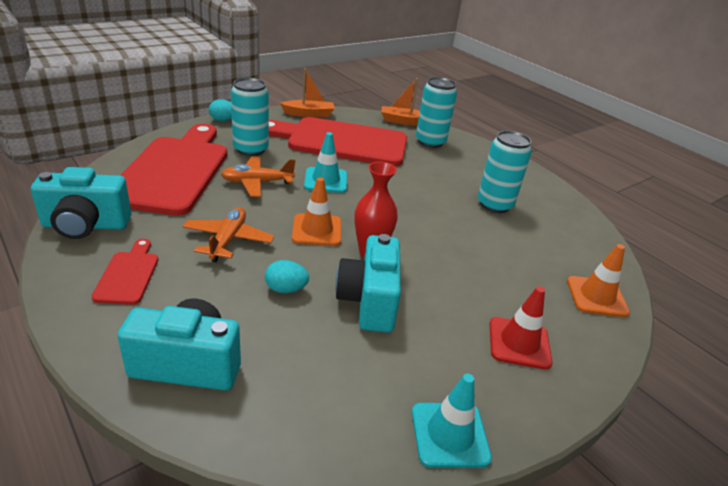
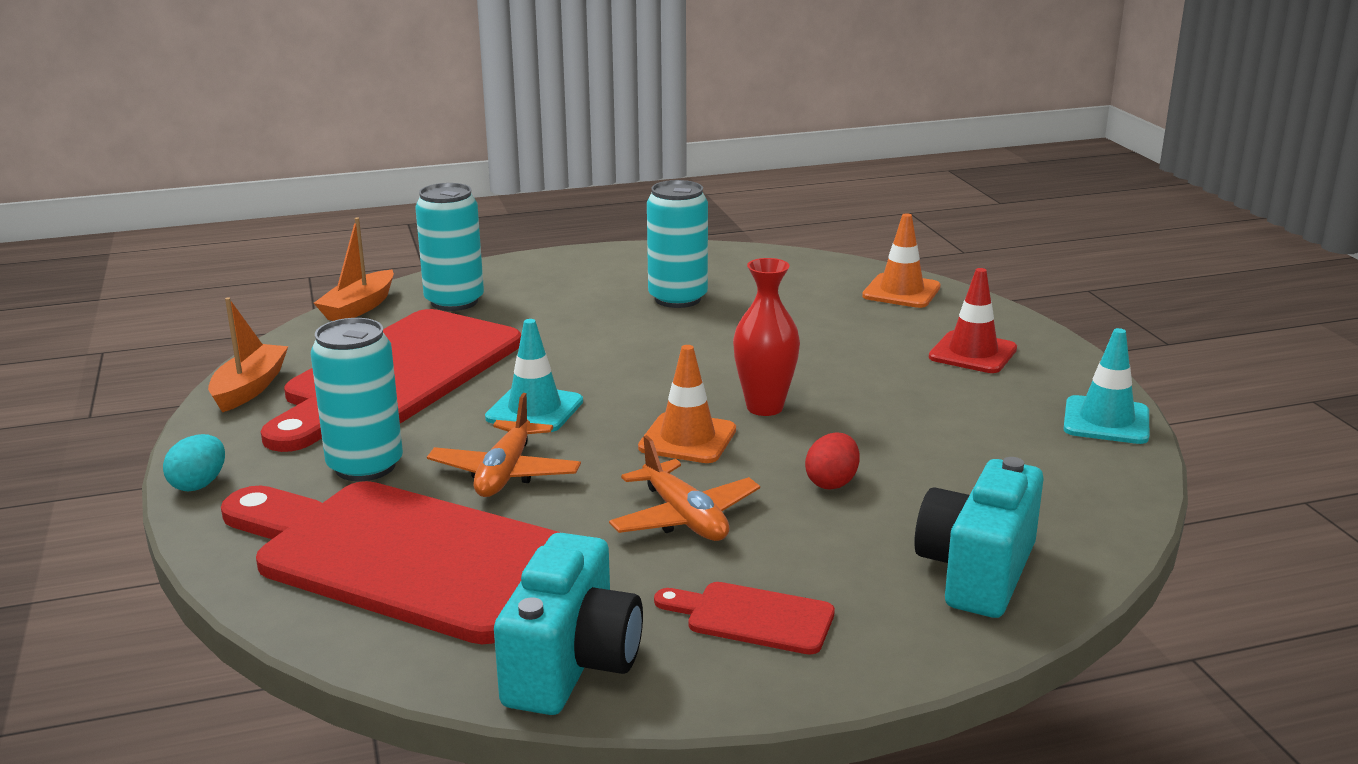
camera: 65 degrees left, 10 degrees down
orange plane [182,207,274,262] -> orange plane turned 150 degrees counterclockwise [609,435,760,541]
turquoise egg [265,260,309,293] -> red egg [805,433,859,490]
turquoise camera [335,234,401,333] -> none

